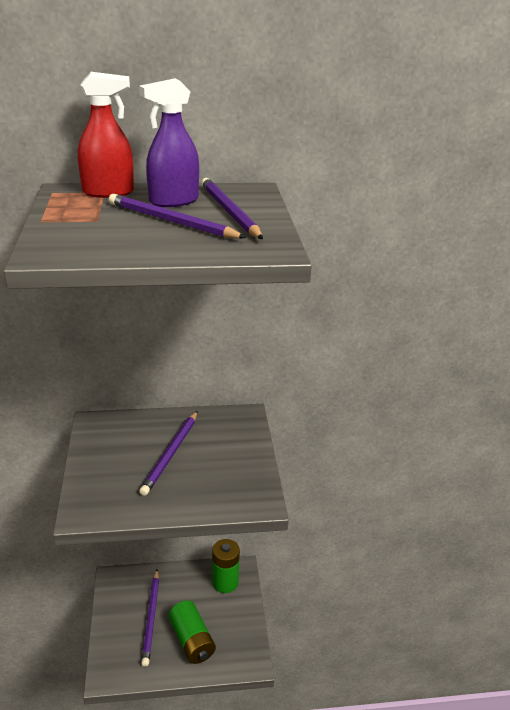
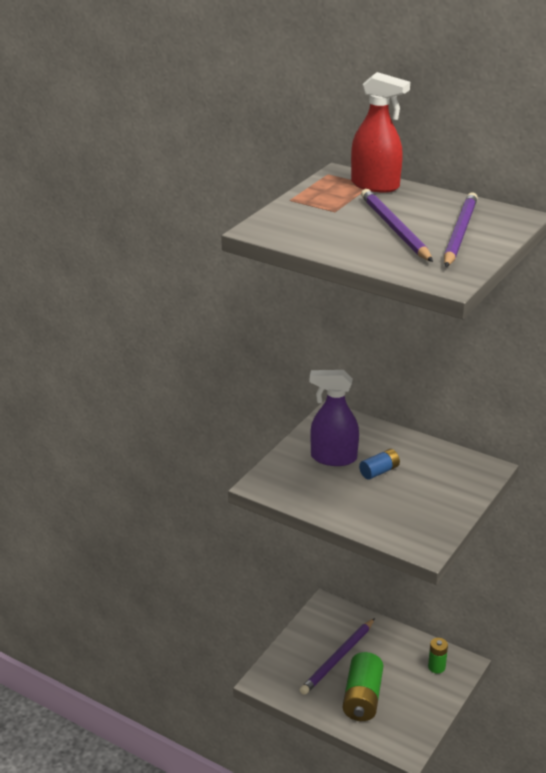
camera: 40 degrees right, 0 degrees up
purple spray bottle [139,78,199,207] -> purple spray bottle moved to [310,370,359,466]
purple pencil [139,411,197,496] -> blue battery [359,449,400,480]
green battery [212,539,240,593] -> green battery [428,638,448,673], size x0.54

